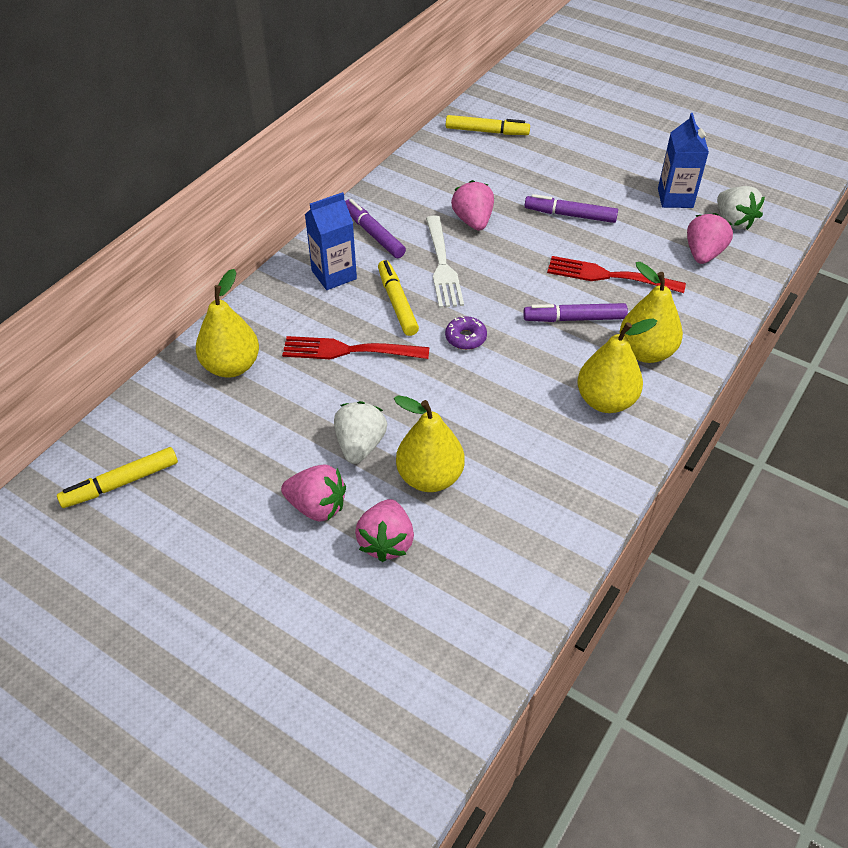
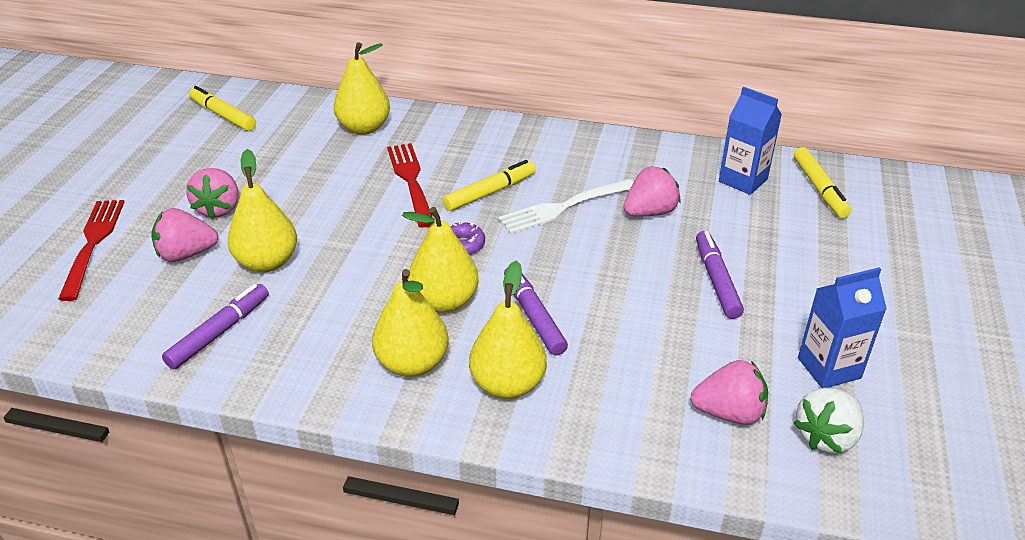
camera: 70 degrees right, 10 degrees down
blue carton [305,192,357,290] -> blue carton moved to [719,87,782,195]
white strawberry [334,401,387,464] -> none
purple marker [345,199,406,258] -> purple marker moved to [162,284,269,369]
red fork [547,256,686,293] -> red fork moved to [58,200,124,301]
none -> yellow pear [402,207,479,313]

